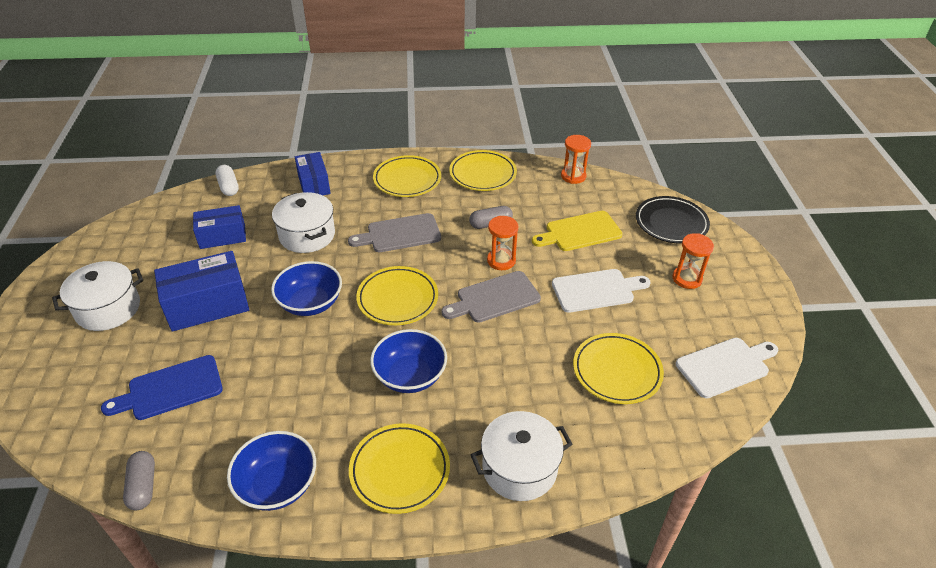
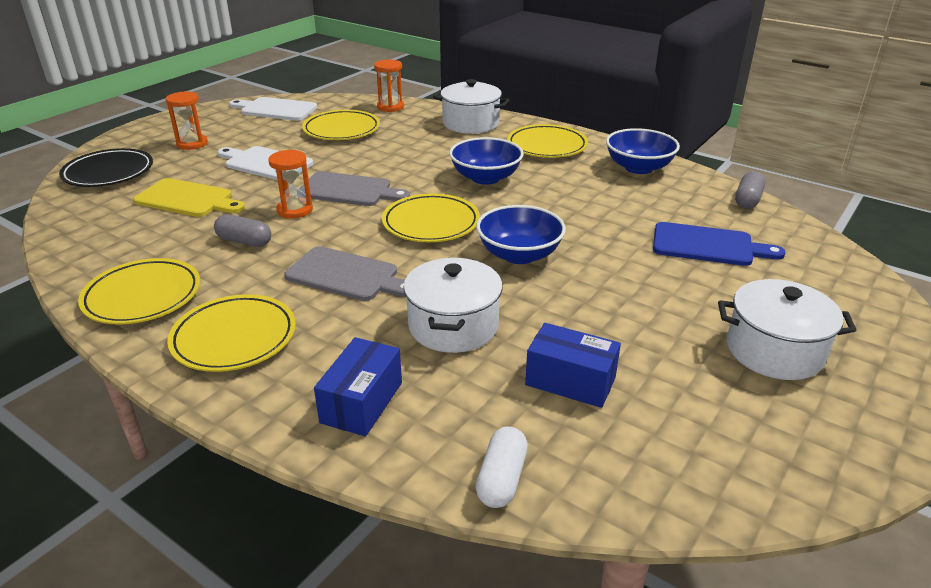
camera: 140 degrees left, 10 degrees down
blue box [154,251,249,332] -> none
orange hourglass [561,135,591,184] -> orange hourglass moved to [374,60,404,112]

